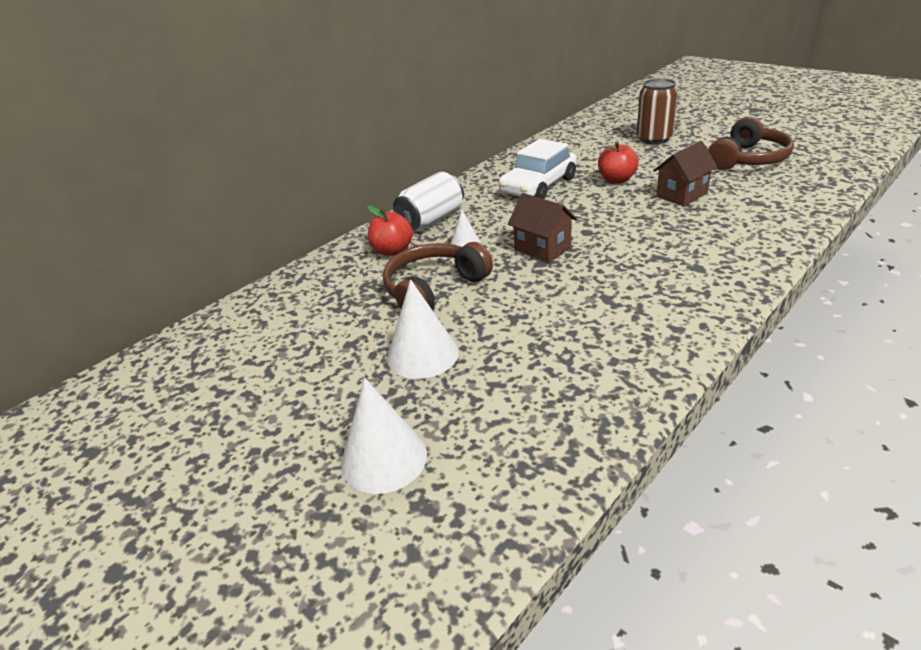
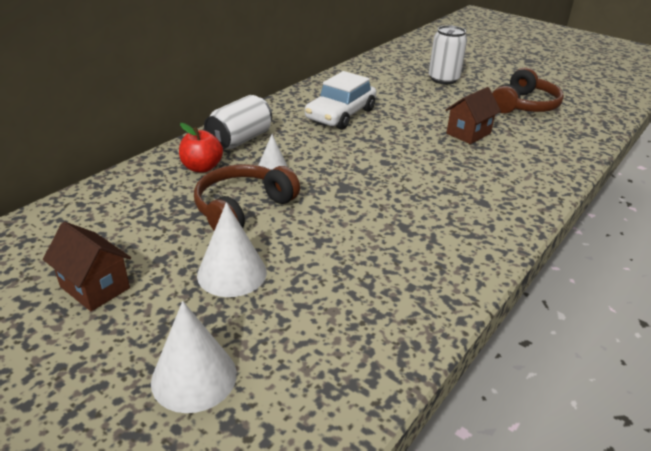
camera: 10 degrees left, 0 degrees up
brown house [508,193,577,263] -> brown house moved to [43,221,131,311]
red apple [598,141,639,184] -> none
brown can [637,78,678,145] -> white can [429,25,467,85]

